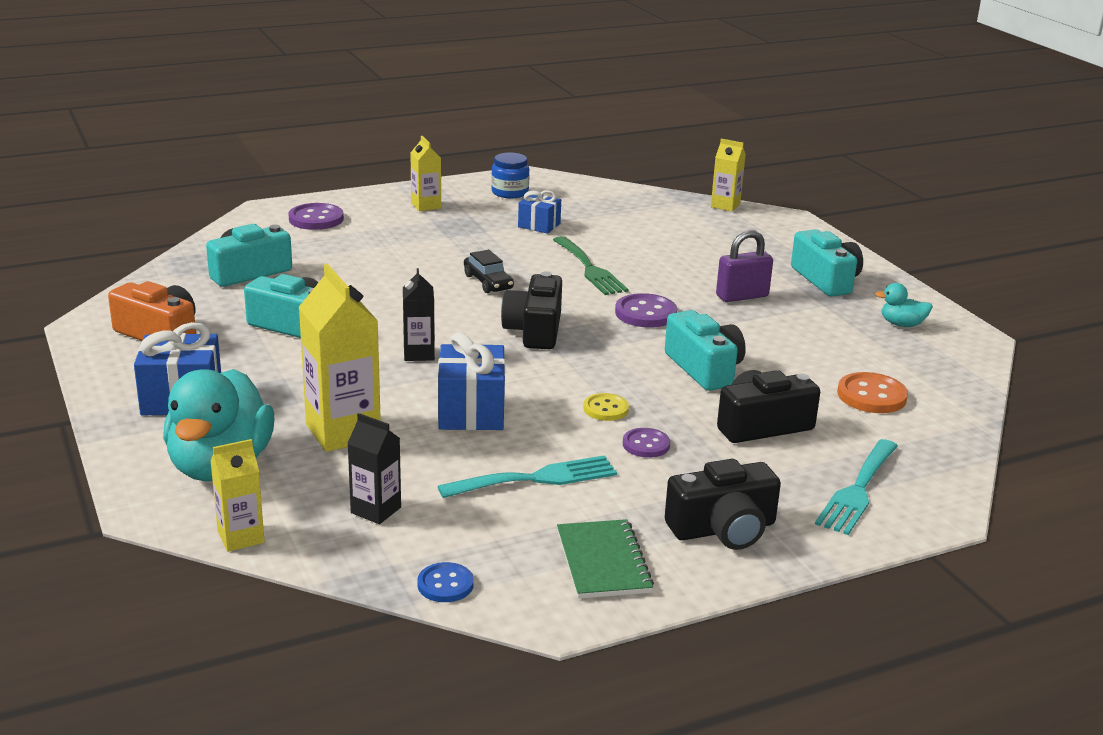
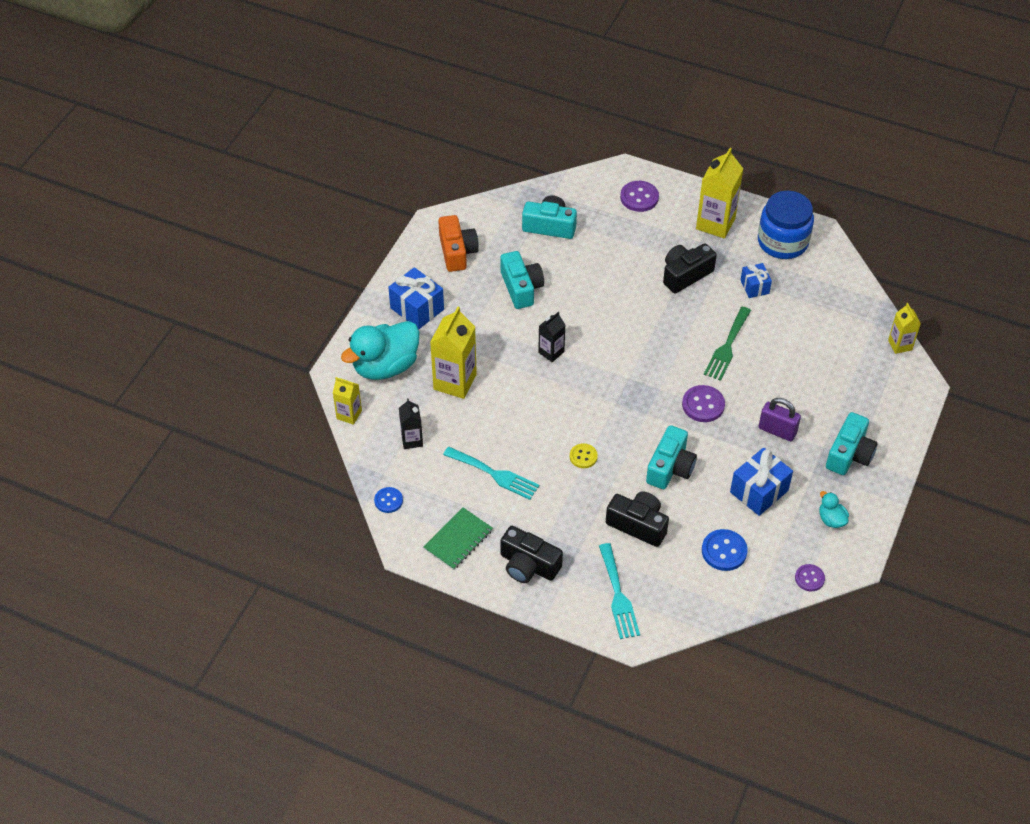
camera: 50 degrees right, 25 degrees up
yellow carton [410,136,441,211] -> yellow carton [696,148,744,238], size x1.77
blue gift [438,332,505,430] -> blue gift moved to [730,448,793,516]
black car [464,250,514,293] -> none
blue jar [491,152,529,198] -> blue jar [758,191,814,259], size x1.80
black camera [501,271,562,349] -> black camera moved to [663,243,717,294]
purple button [623,428,670,458] -> purple button moved to [795,564,825,591]
turquoise fork [815,439,898,535] -> turquoise fork turned 90 degrees counterclockwise [599,543,640,639]
orange button [837,372,908,413] -> blue button [702,529,748,571]

